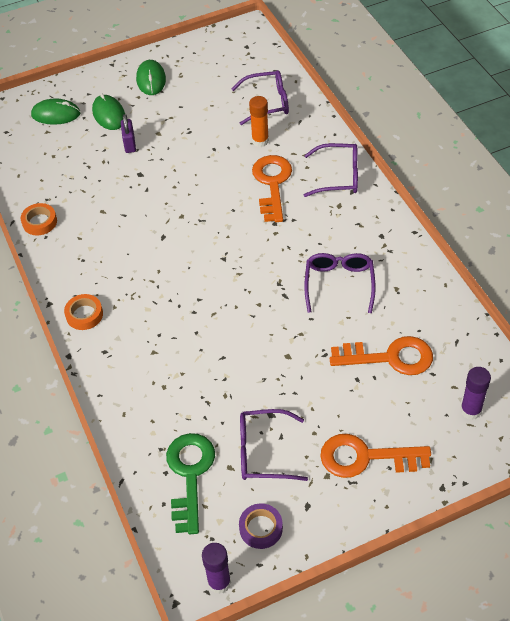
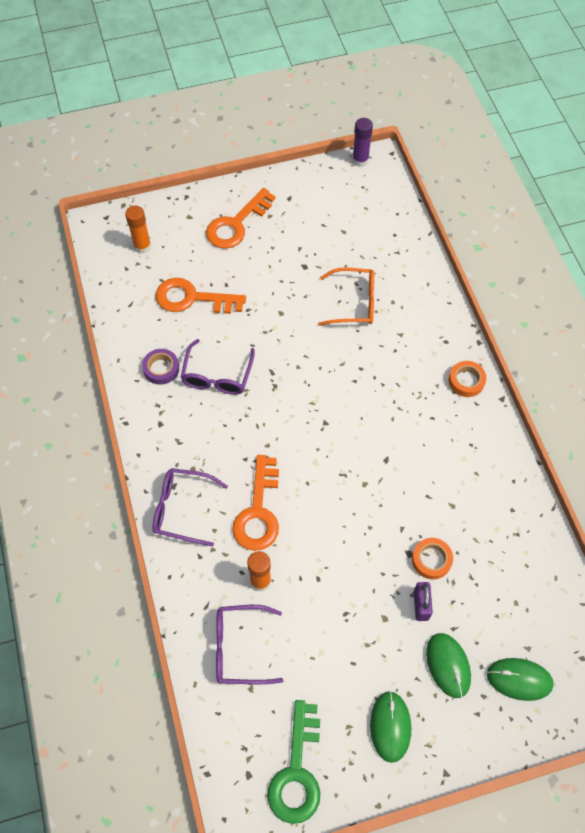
camera: 175 degrees left, 10 degrees up
orange tape [21,203,57,235] -> orange tape moved to [412,538,453,579]
green key [166,433,215,534] -> green key moved to [267,700,320,824]
purple tape [239,503,283,549] -> purple tape moved to [142,349,179,385]
purple glasses [240,409,308,481] -> none
orange key [320,434,431,478] -> orange key turned 120 degrees clockwise [206,188,276,249]
purple glue stick [460,367,491,420] -> orange glue stick [125,205,151,254]
none -> orange glasses [318,267,374,326]

